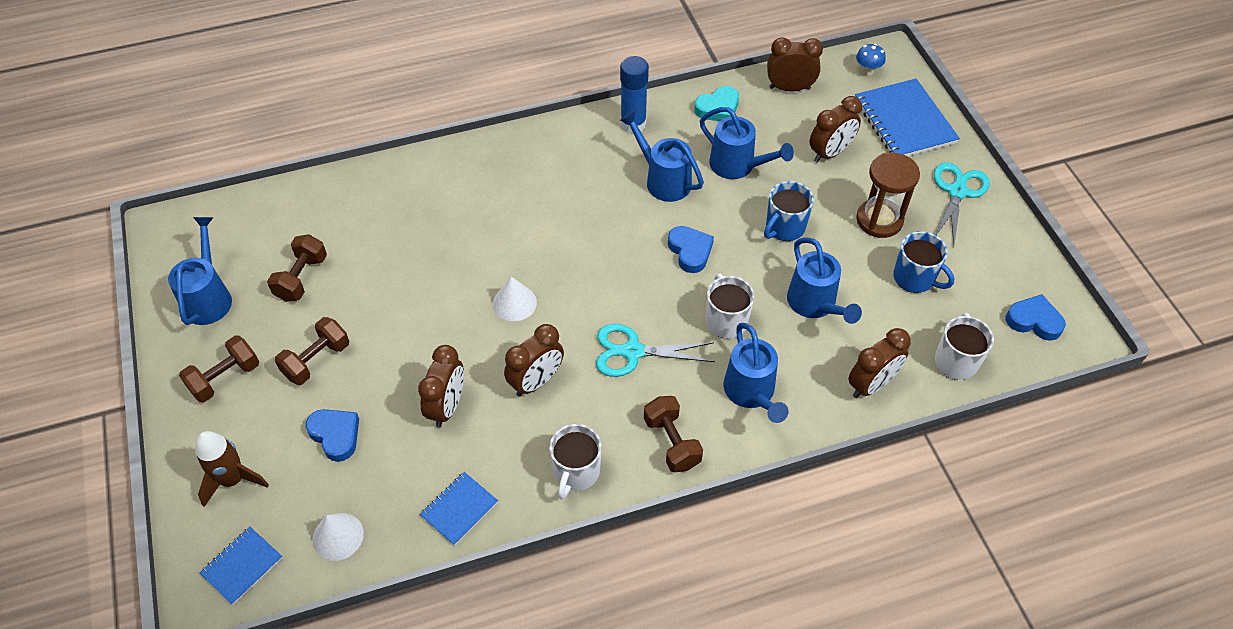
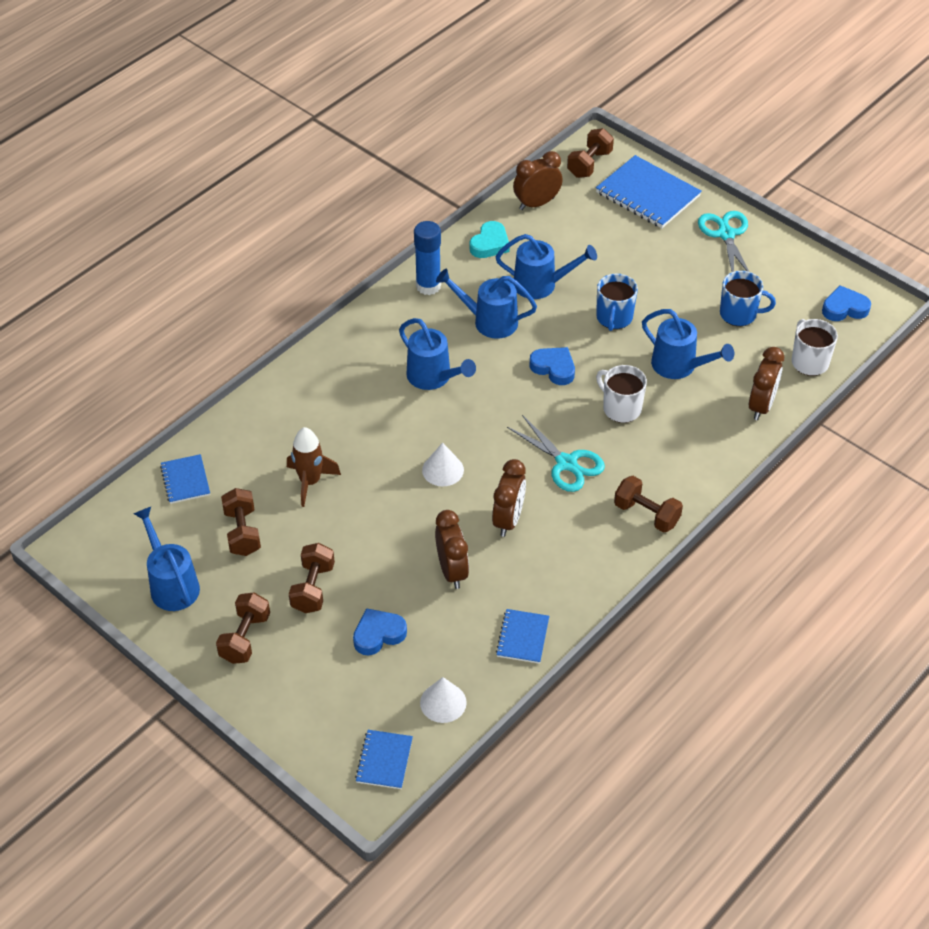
camera: 30 degrees left, 5 degrees down
brown rocket [195,431,269,507] -> brown rocket moved to [287,427,341,507]
blue heart [306,409,359,462] -> blue heart turned 45 degrees counterclockwise [353,608,407,655]
white mug [549,424,602,499] -> none
turquoise scissors [596,324,715,377] -> turquoise scissors turned 105 degrees counterclockwise [507,415,605,492]
blue watering can [723,323,789,423] -> blue watering can moved to [399,318,476,390]
brown clock [810,96,862,163] -> none
blue mushroom [856,44,886,75] -> brown dumbbell [567,128,614,178]
brown hourglass [856,153,920,238] -> none
none -> blue notebook [160,454,210,504]

